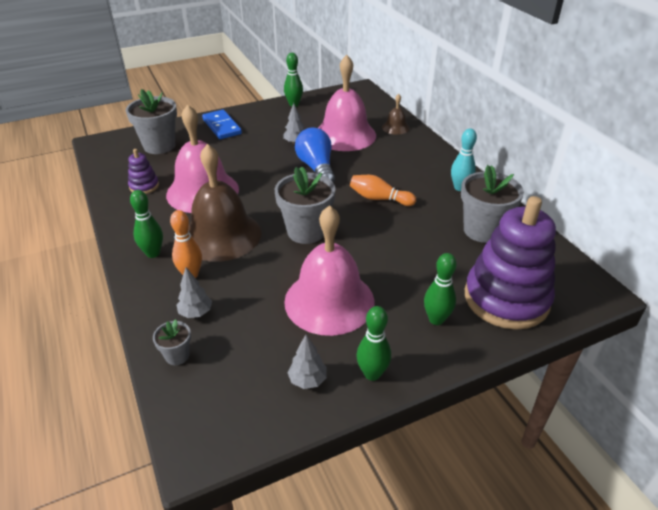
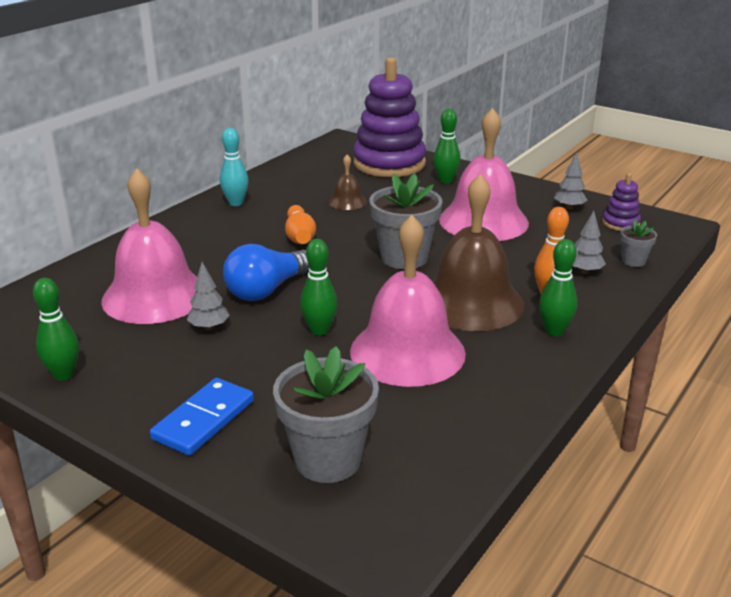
camera: 120 degrees left, 10 degrees down
purple stacking toy [128,149,159,194] -> purple stacking toy moved to [602,173,641,231]
green bowling pin [356,306,391,381] -> green bowling pin moved to [300,239,338,336]
brown bell [382,94,410,135] -> brown bell moved to [328,155,367,210]
grey flower pot [461,165,524,243] -> none

